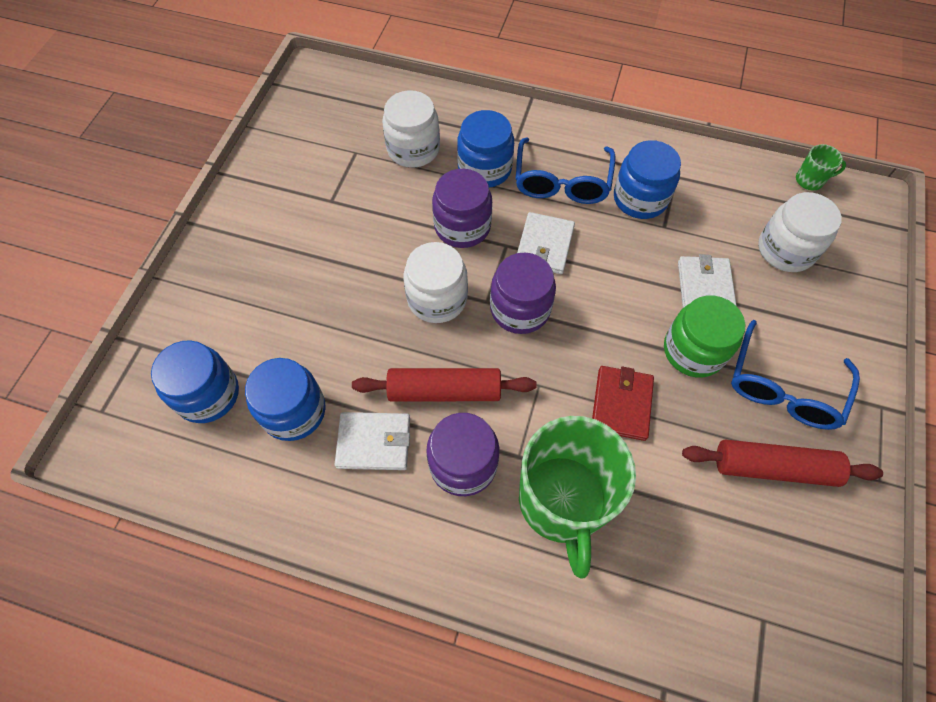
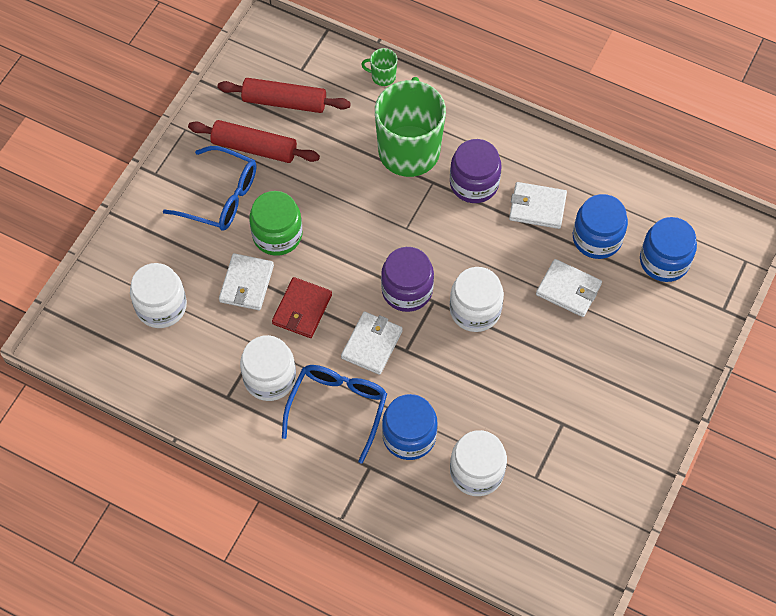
camera: 170 degrees left, 0 degrees up
red rolling pin [352,368,537,402] -> red rolling pin moved to [218,78,351,113]
purple jar [432,169,492,248] -> none
red wallet [592,366,654,441] -> red wallet moved to [272,277,332,338]
blue jar [614,140,681,219] -> white jar [240,335,296,401]
blue glasses [731,320,860,430] -> blue glasses turned 75 degrees clockwise [163,146,257,231]
green mug [796,144,846,190] -> green mug moved to [361,48,397,86]
none -> white wallet [536,259,602,317]

